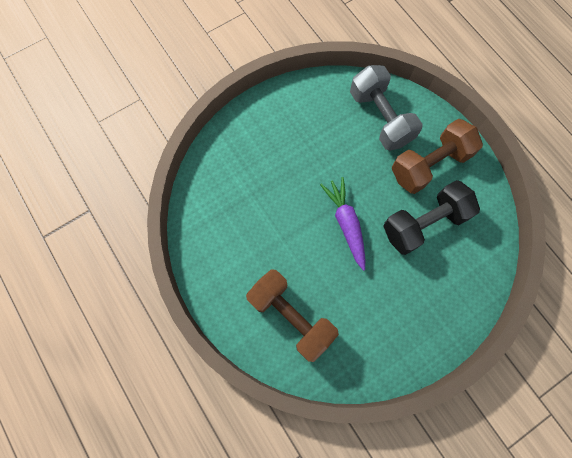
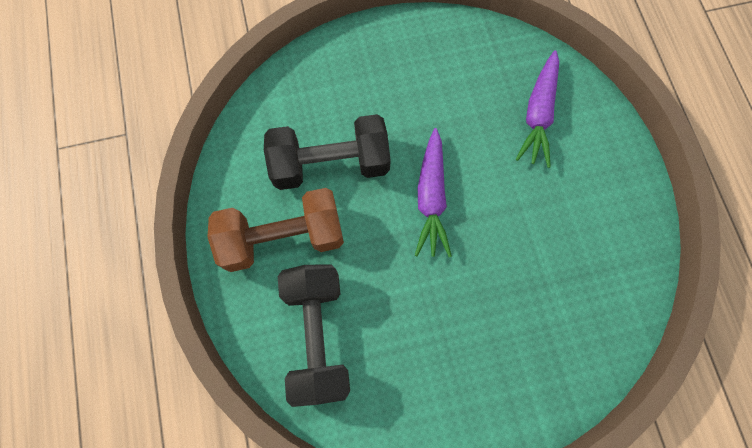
camera: 160 degrees left, 0 degrees up
brown dumbbell [246,269,339,362] -> purple carrot [516,50,559,168]
grey dumbbell [350,65,423,151] -> black dumbbell [278,264,350,407]

